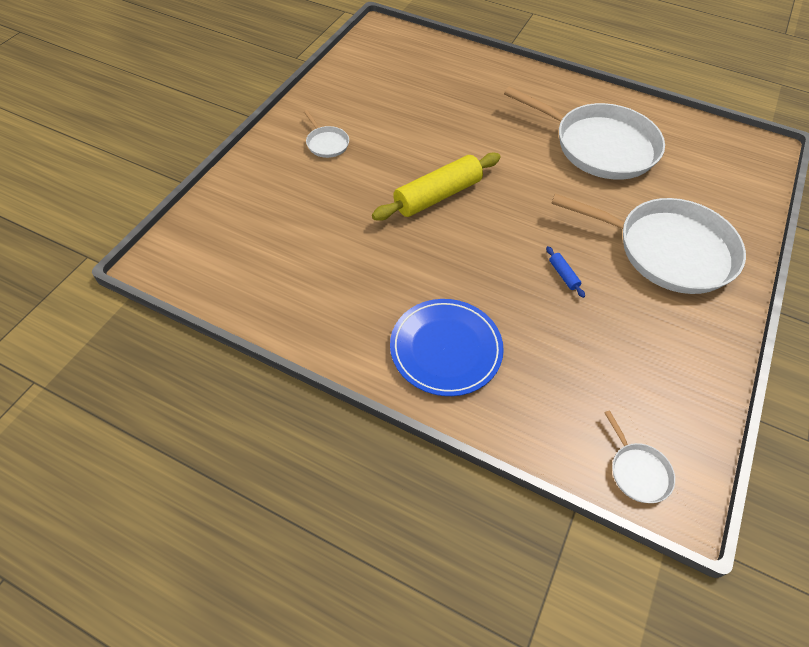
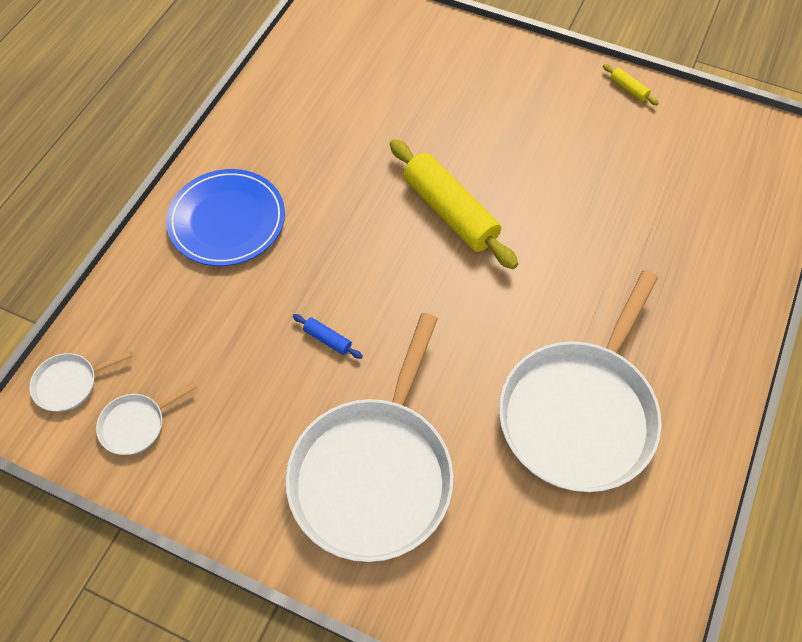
camera: 90 degrees right, 5 degrees up
white pan [304,110,349,158] -> white pan moved to [96,382,196,455]
blue rolling pin [546,246,585,298] -> blue rolling pin turned 60 degrees clockwise [293,314,363,359]
none -> yellow rolling pin [603,64,659,105]

